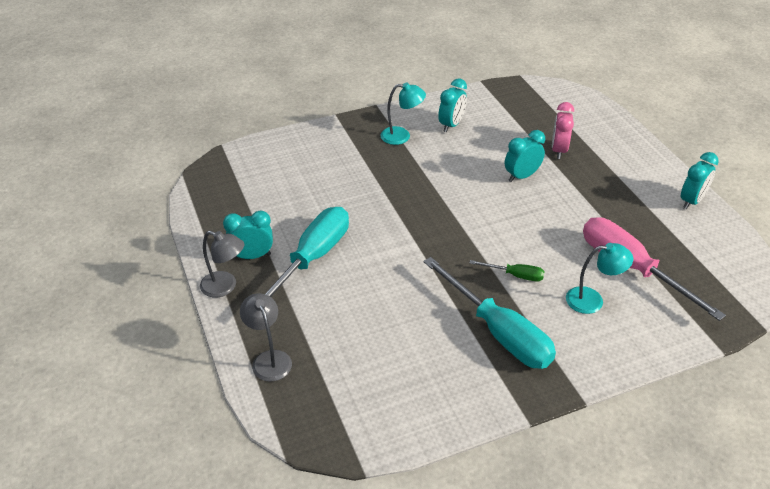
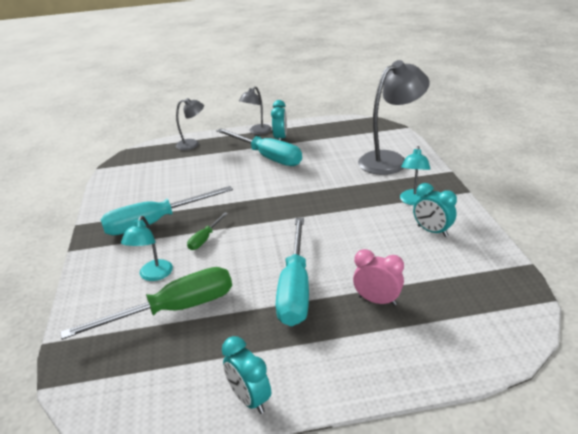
camera: 105 degrees right, 10 degrees down
turquoise clock [505,130,545,182] -> none
pink screwdriver [583,217,726,321] -> green screwdriver [60,267,232,340]
none -> turquoise screwdriver [276,218,309,326]
none -> grey lamp [358,60,430,175]

